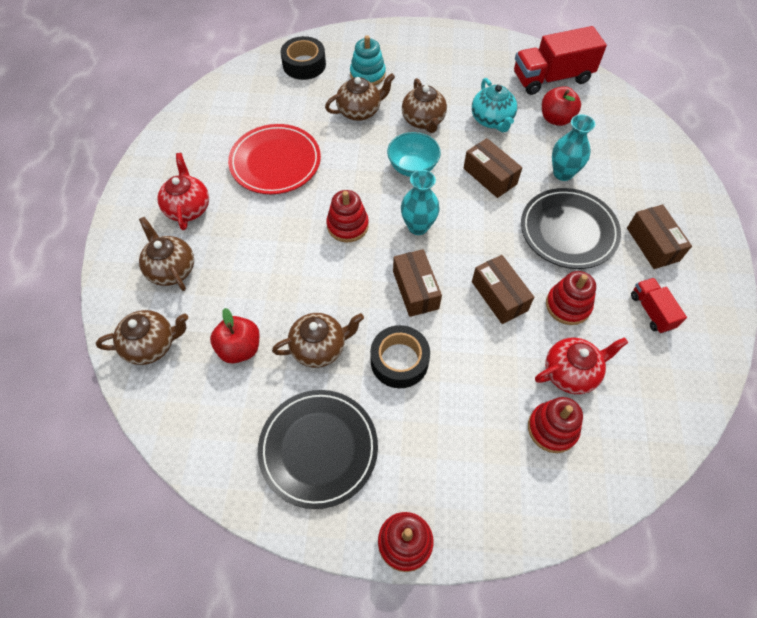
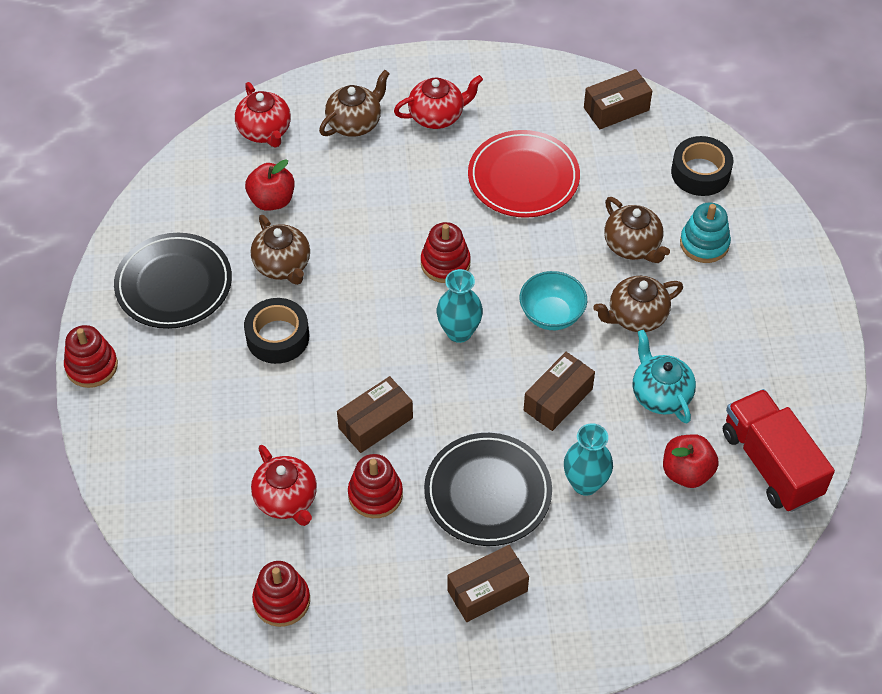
camera: 80 degrees right, 5 degrees down
brown teapot [96,310,188,365] -> red teapot [235,82,291,147]
brown box [393,249,442,317] -> brown box moved to [584,69,652,129]
turquoise teapot [472,78,517,132] -> turquoise teapot turned 90 degrees clockwise [632,330,696,424]
red stacking toy [528,397,583,453] -> red stacking toy moved to [252,561,310,627]
red truck [631,278,687,333] -> none

